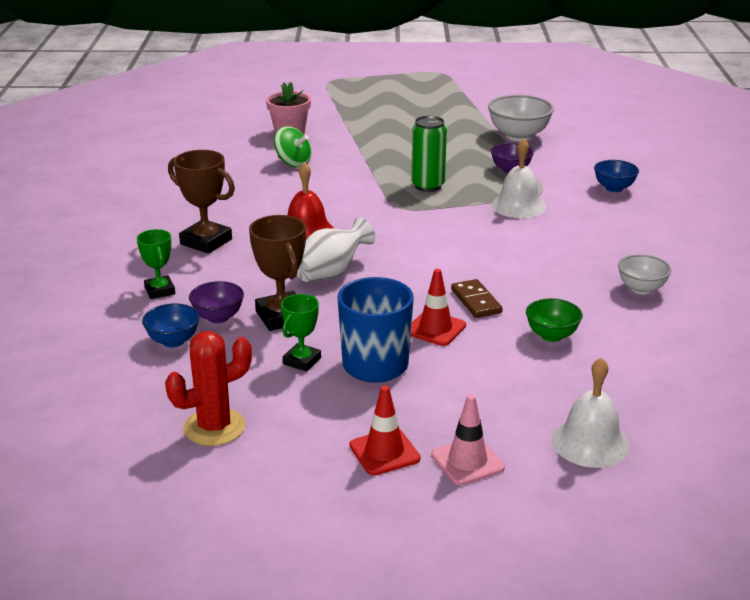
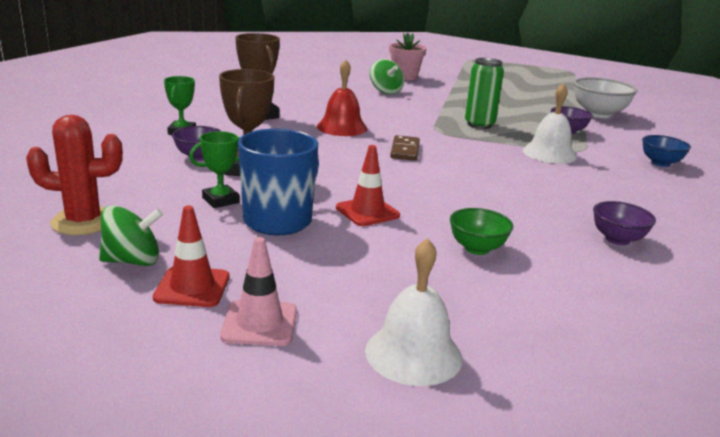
camera: 25 degrees right, 5 degrees down
blue bowl [142,303,200,347] -> none
white vase [297,217,376,282] -> none
brown domino [451,279,503,318] -> brown domino moved to [390,135,420,161]
white bowl [618,254,671,294] -> purple bowl [593,201,656,245]
none -> green spinning top [99,206,163,266]

